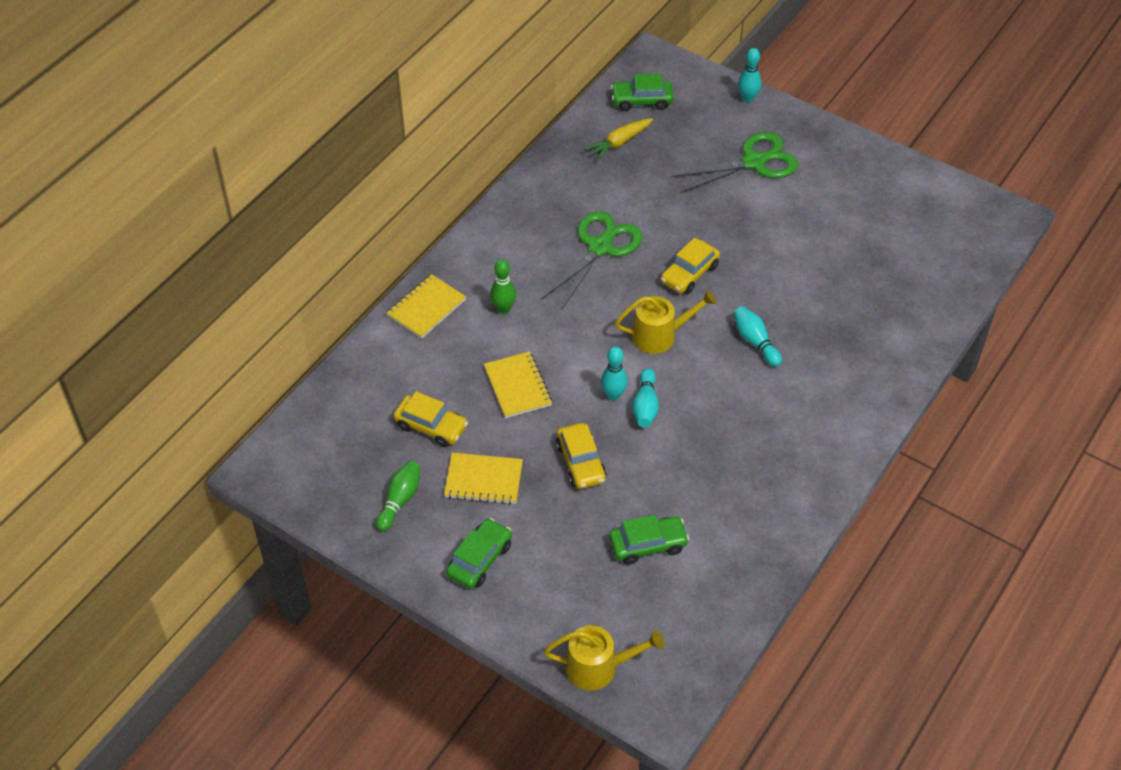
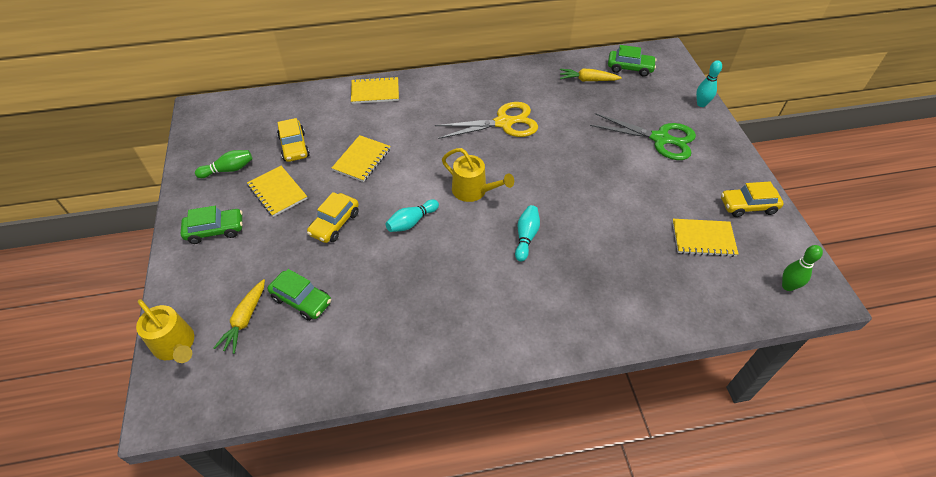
camera: 45 degrees right, 0 degrees up
green bowling pin [490,259,516,314] -> green bowling pin moved to [782,245,823,291]
green scissors [542,211,643,309] -> yellow scissors [435,102,538,139]
turquoise bowling pin [601,347,628,401] -> none
green car [611,74,674,111] -> green car turned 150 degrees clockwise [608,45,657,77]
yellow car [661,238,720,294] -> yellow car moved to [721,182,784,217]
none -> yellow carrot [214,279,265,354]
none -> yellow notebook [672,219,738,257]

